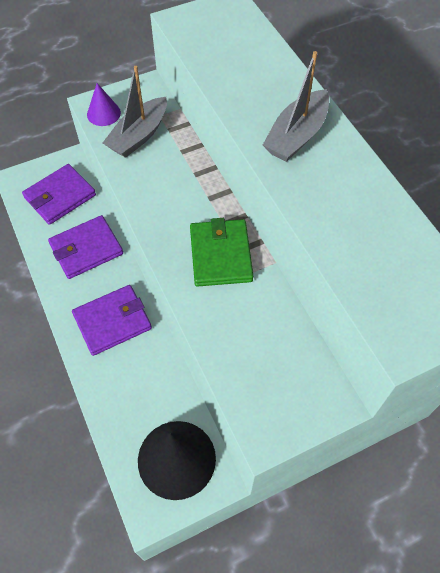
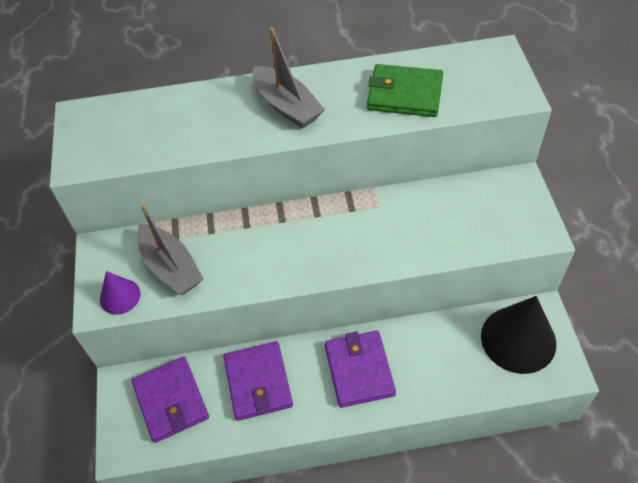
camera: 70 degrees left, 5 degrees down
green wallet [190,218,253,287] -> green wallet moved to [367,64,443,117]

